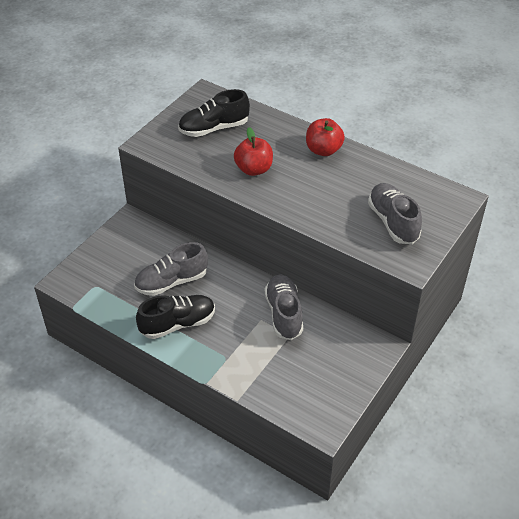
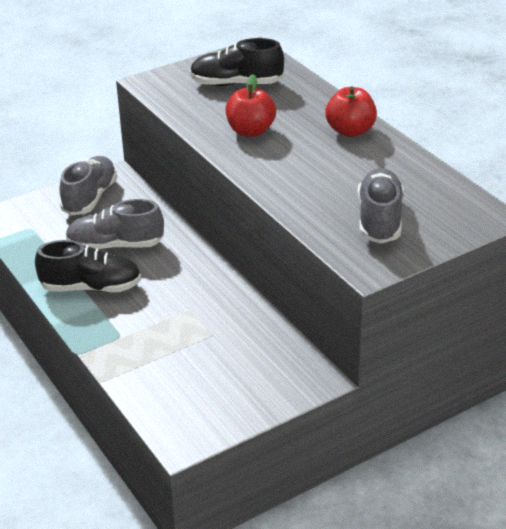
camera: 25 degrees right, 10 degrees down
grey shoe [265,274,303,340] -> grey shoe moved to [60,156,117,216]

